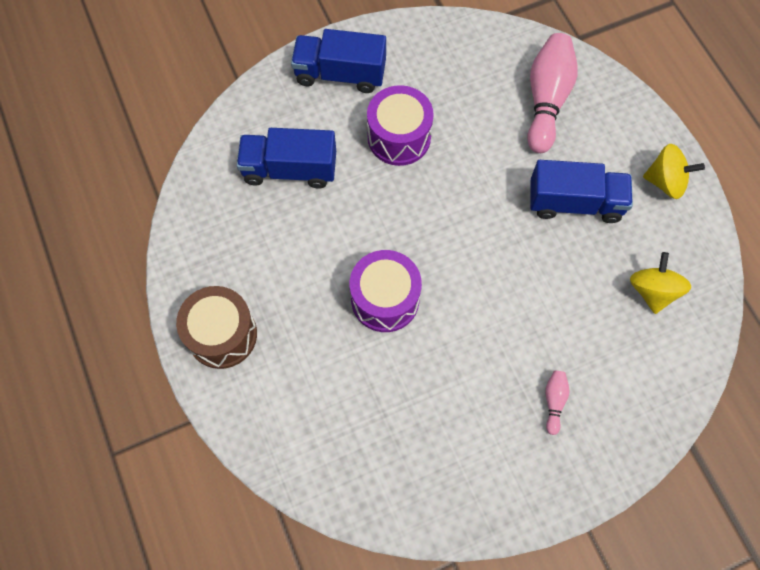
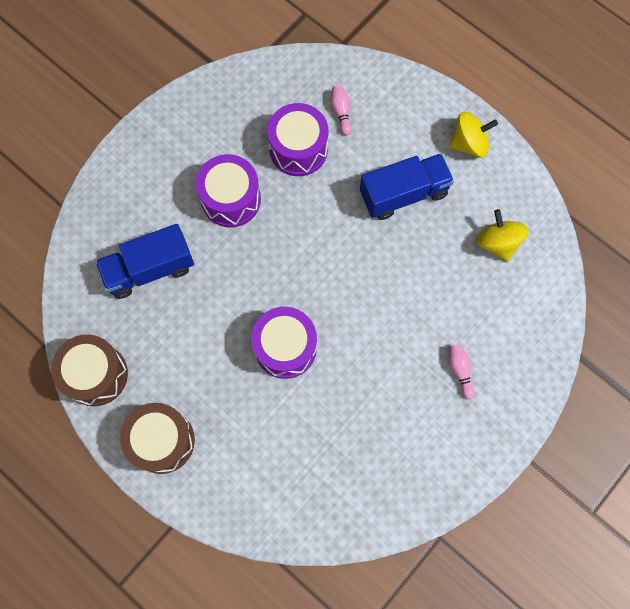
camera: 25 degrees left, 5 degrees up
blue truck [291,29,386,93] -> none
pink bowling pin [527,33,578,153] -> pink bowling pin [331,85,352,135], size x0.45
none -> brown drum [51,334,128,406]
none -> purple drum [267,103,328,176]

